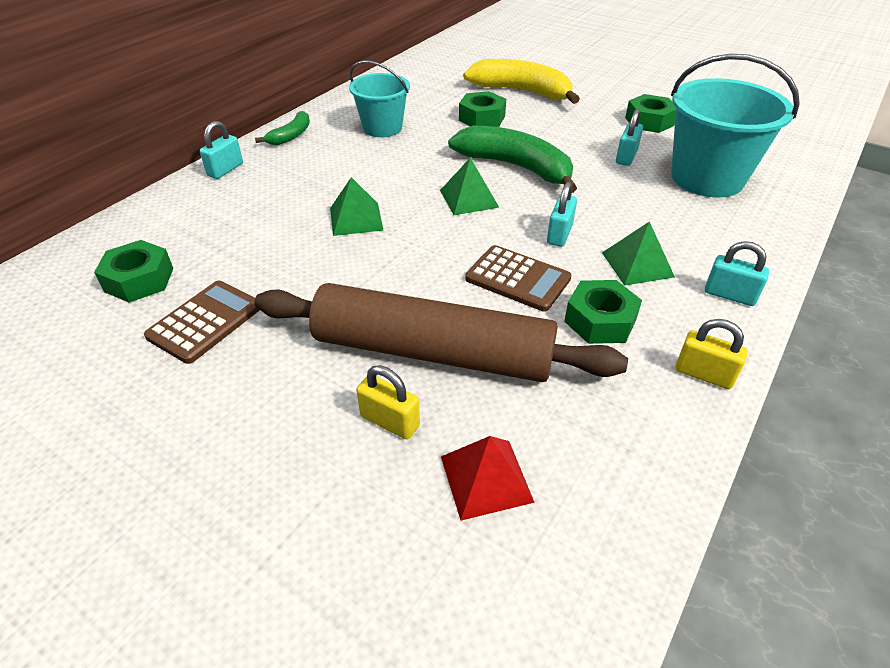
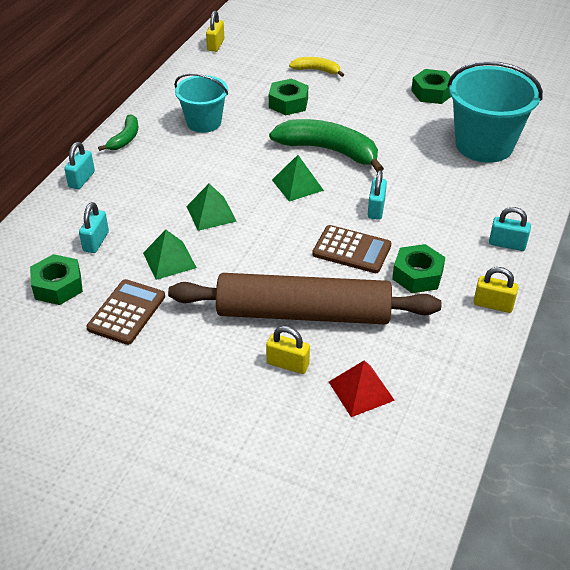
camera: 10 degrees left, 0 degrees up
yellow banana [463,59,580,104] -> yellow banana [289,57,344,77], size x0.52
green pyramid [602,221,675,286] -> green pyramid moved to [143,230,197,280]
turquoise padlock [616,109,643,166] -> turquoise padlock moved to [79,202,109,253]
none -> yellow padlock [206,11,224,52]

